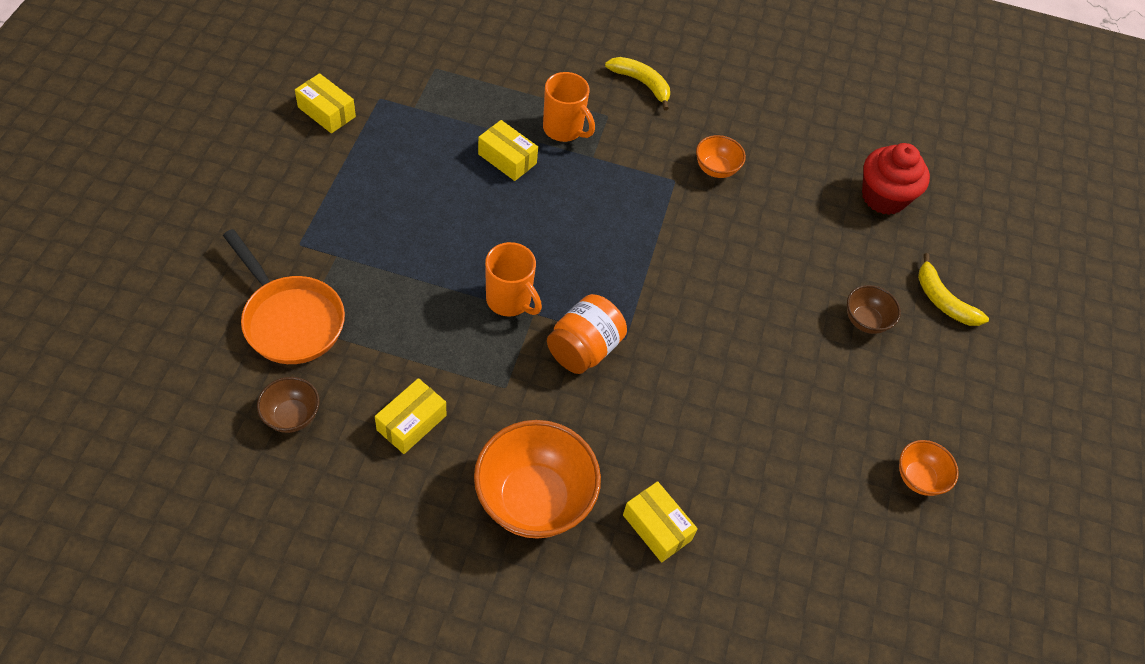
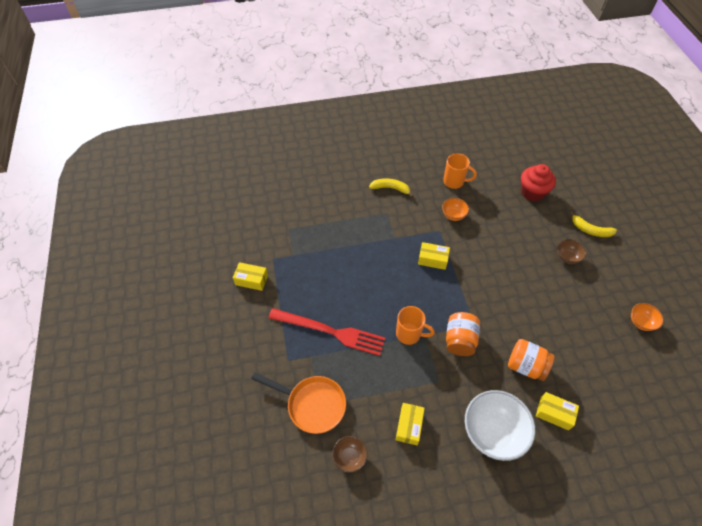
camera: 20 degrees left, 0 degrees up
orange bowl [474,420,601,539] -> white bowl [465,390,535,461]
yellow box [478,120,538,181] -> yellow box moved to [418,242,450,270]
orange mug [543,72,595,142] -> orange mug moved to [443,153,477,189]
none -> red fork [268,308,385,356]
none -> orange jar [508,339,555,381]

